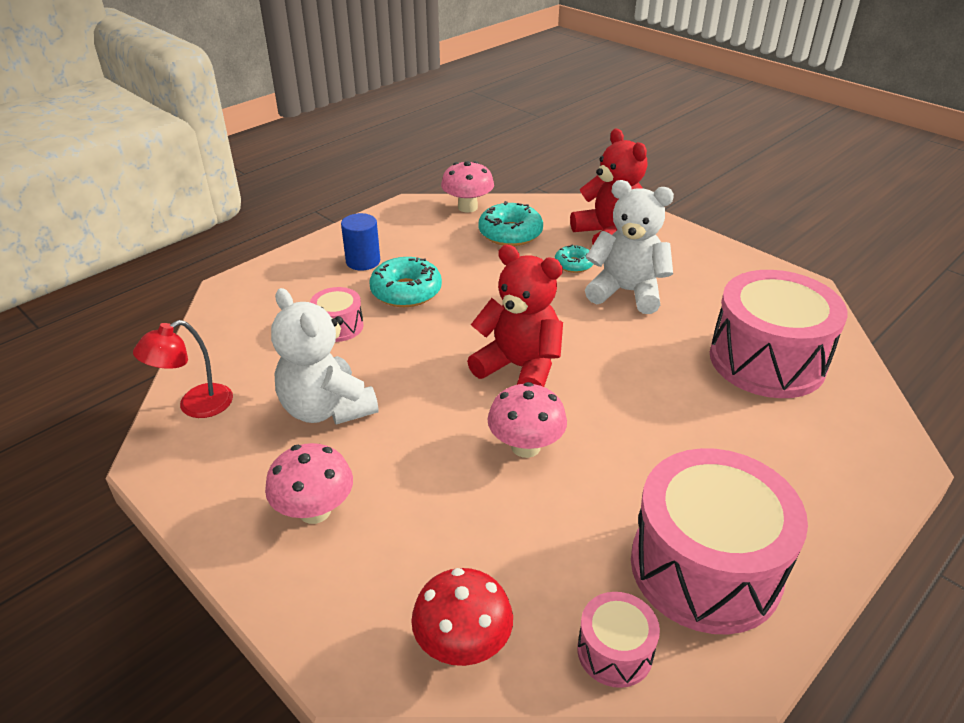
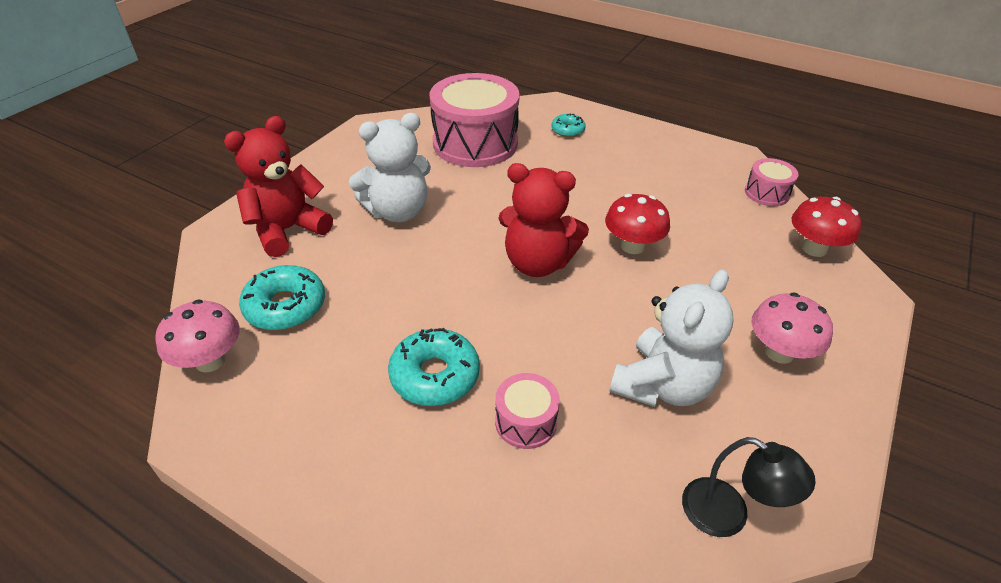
camera: 105 degrees left, 5 degrees up
red lamp [133,320,233,418] -> black lamp [682,437,816,537]
blue cylinder [341,213,380,271] -> none
red teddy bear [467,245,563,387] -> red teddy bear turned 90 degrees counterclockwise [498,163,589,277]
pink mushroom [487,382,567,458] -> red mushroom [605,194,670,254]
turquoise donut [555,245,593,273] -> turquoise donut moved to [552,114,586,137]
white teddy bear [585,180,674,314] -> white teddy bear turned 120 degrees counterclockwise [349,113,431,222]
pink drum [631,448,808,635] -> none

